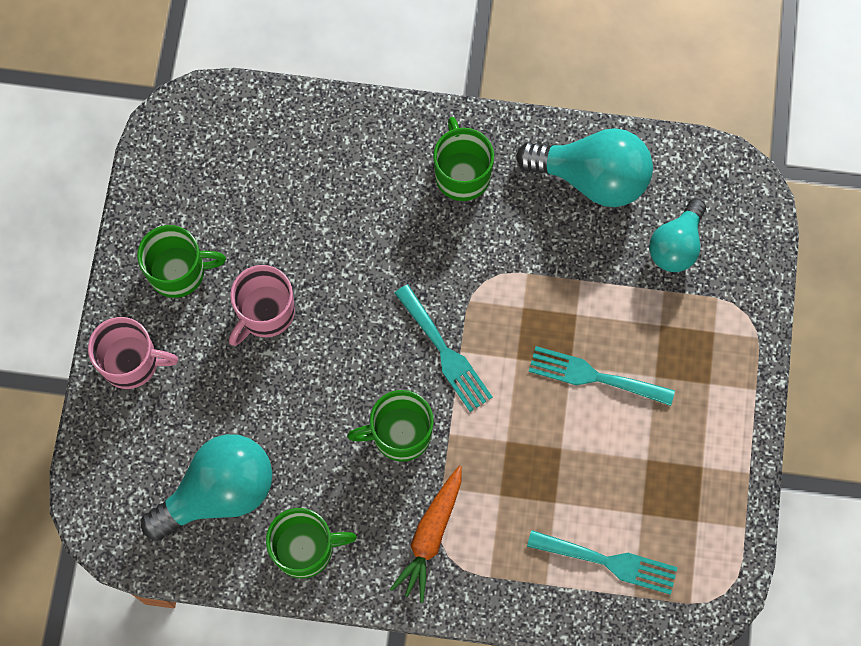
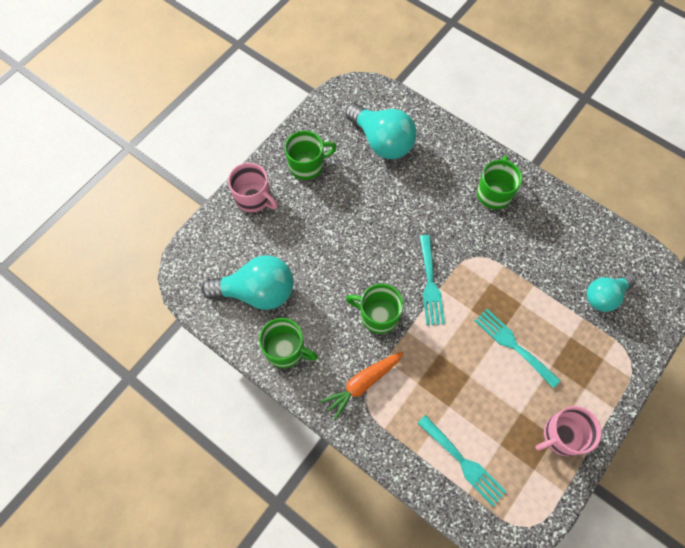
camera: 30 degrees right, 5 degrees down
green mug [137,225,226,298] -> green mug turned 45 degrees counterclockwise [285,131,337,180]
pink mug [229,265,295,346] -> pink mug moved to [535,406,602,456]
turquoise light bulb [516,128,653,207] -> turquoise light bulb moved to [345,103,417,159]

